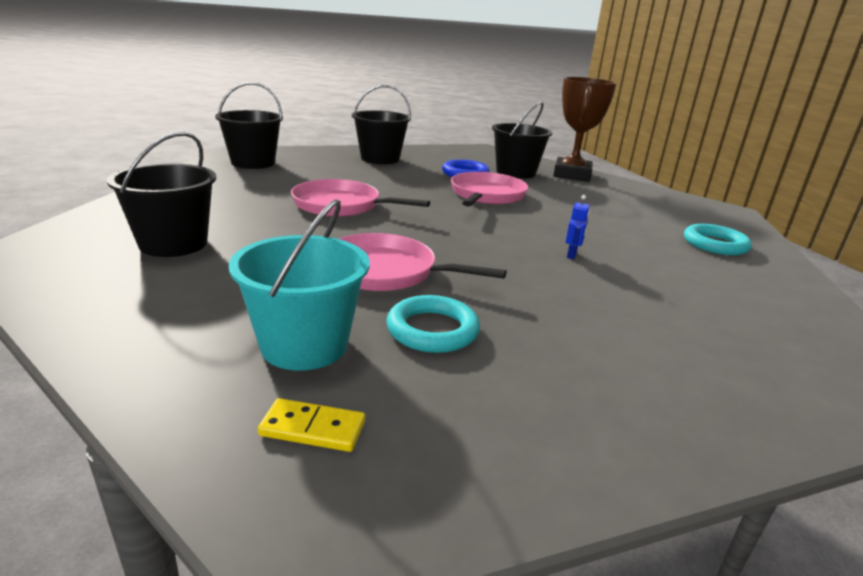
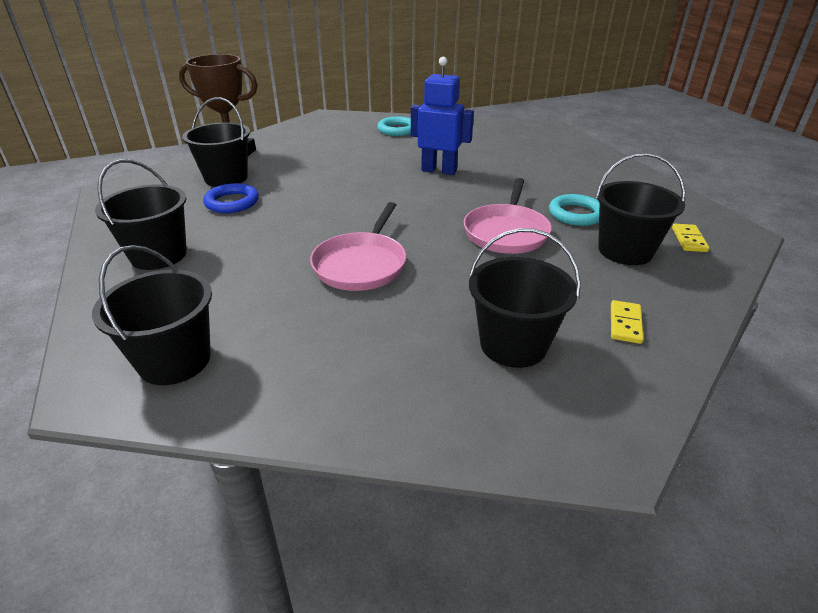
camera: 90 degrees left, 10 degrees up
turquoise bucket [229,199,370,371] -> black bucket [595,153,685,265]
pink pan [451,172,528,206] -> none
blue robot [566,195,590,259] -> blue robot [411,57,474,175], size x2.43
none -> yellow domino [611,300,644,344]

